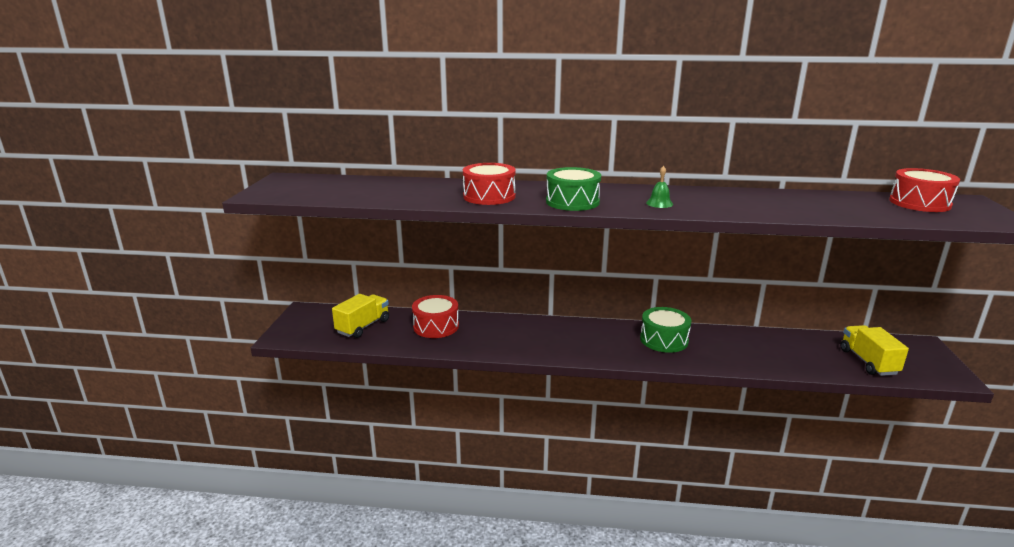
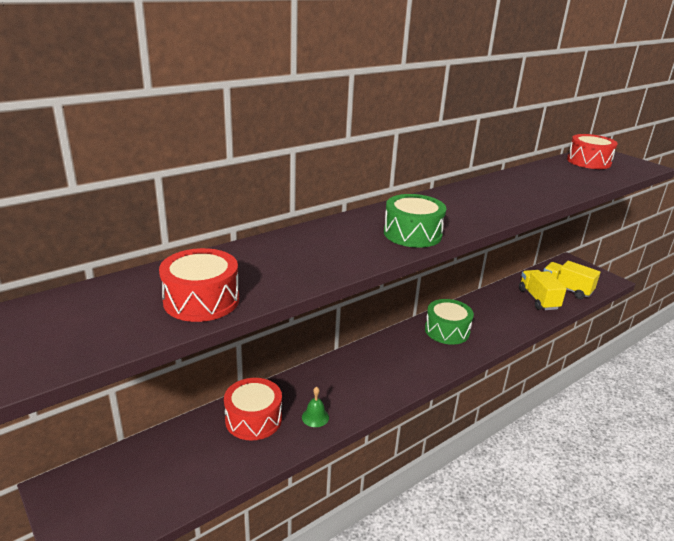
camera: 45 degrees left, 5 degrees up
yellow truck [332,294,389,338] -> yellow truck moved to [519,270,567,310]
red drum [463,163,516,205] -> red drum moved to [159,248,239,322]
green bell [646,166,673,208] -> green bell moved to [302,387,329,427]

